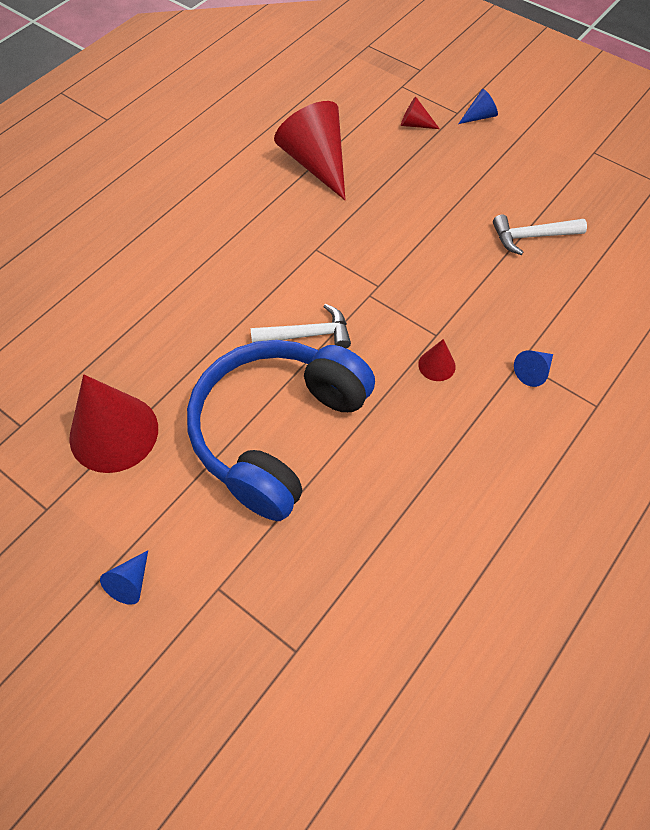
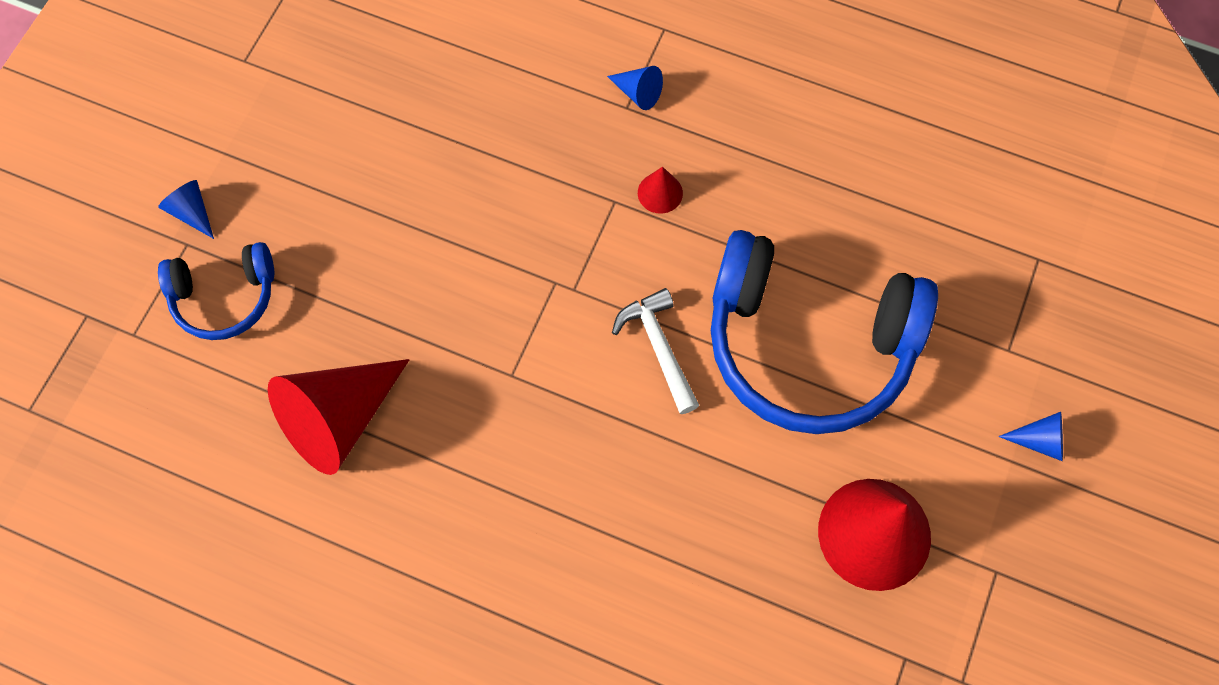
camera: 105 degrees left, 10 degrees up
red cone [401,97,440,129] -> blue headphones [158,242,274,340]
white hammer [493,215,587,255] -> none

